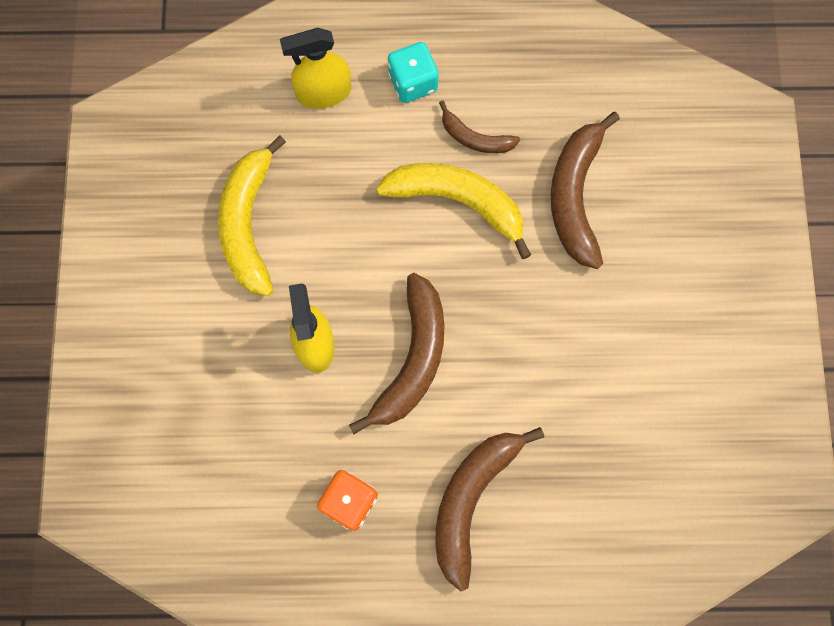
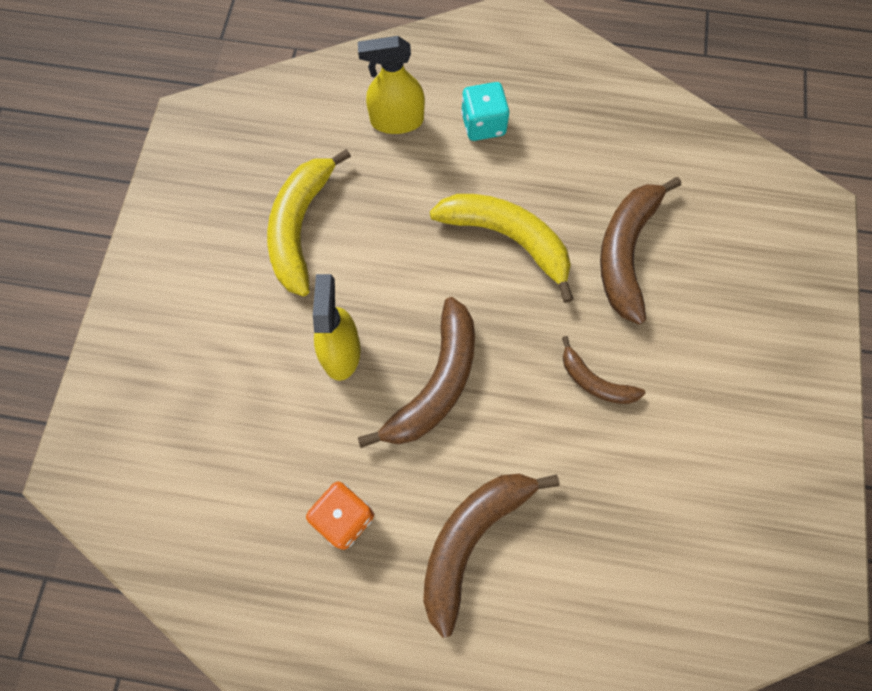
camera: 10 degrees right, 5 degrees down
brown banana [439,100,520,153] -> brown banana moved to [562,336,645,404]

